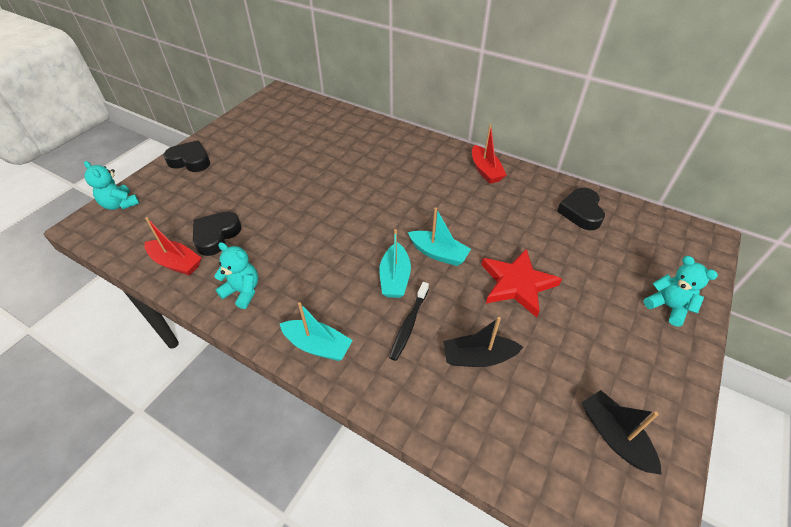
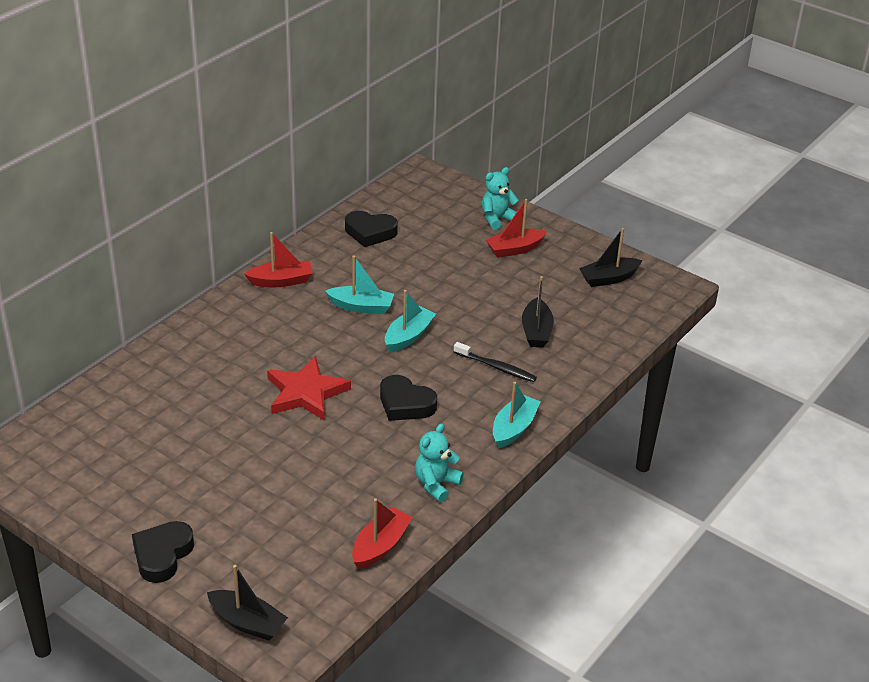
camera: 85 degrees left, 10 degrees down
turquoise teddy bear [84,161,139,210] -> black boat [207,565,288,641]
black heart [193,212,242,256] -> black heart moved to [380,375,437,421]
turquoise boat [379,229,411,298] -> turquoise boat moved to [325,256,394,314]
red star [481,248,562,317] -> red star moved to [267,356,351,421]
none -> red boat [486,199,547,258]

